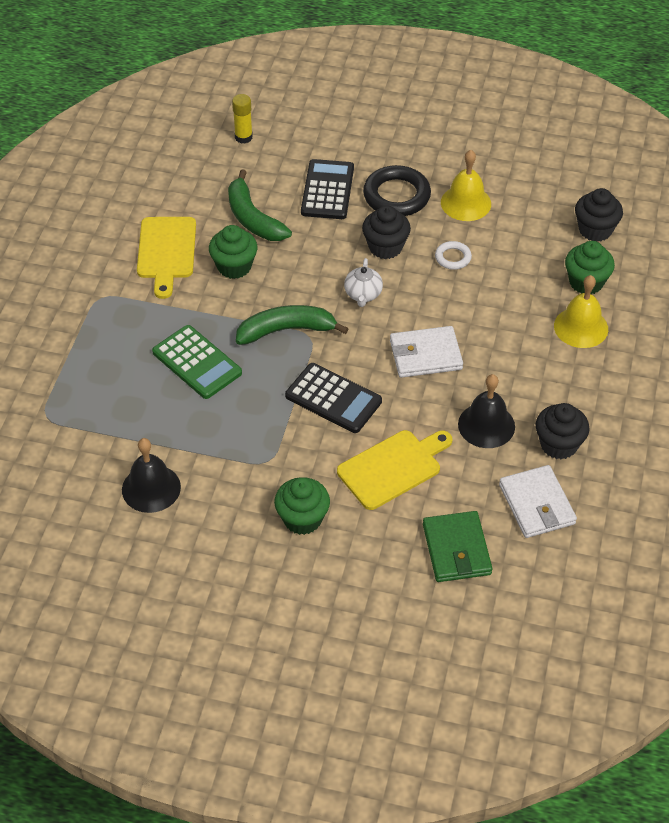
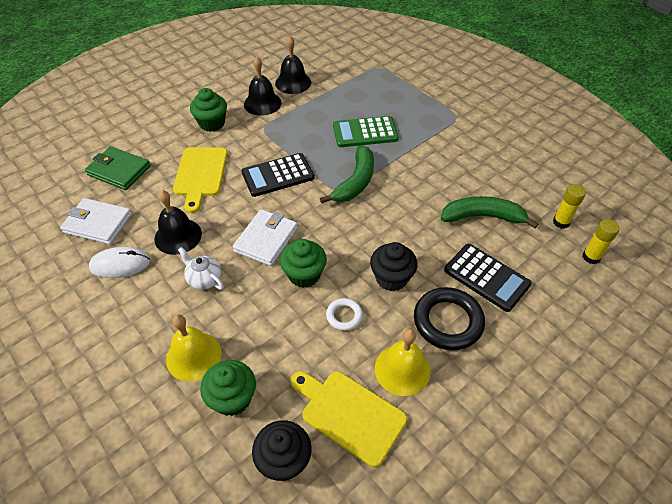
camera: 125 degrees right, 0 degrees up
yellow cutting board [137,217,196,299] -> yellow cutting board moved to [291,371,407,467]
green cupcake [209,225,258,279] -> green cupcake moved to [280,239,327,288]
white teapot [344,258,383,307] -> white teapot moved to [178,247,224,290]
black cupcake [536,403,590,459] -> white mouse [89,247,150,278]
none -> black bell [244,57,282,116]
none -> yellow glue stick [553,184,586,229]

